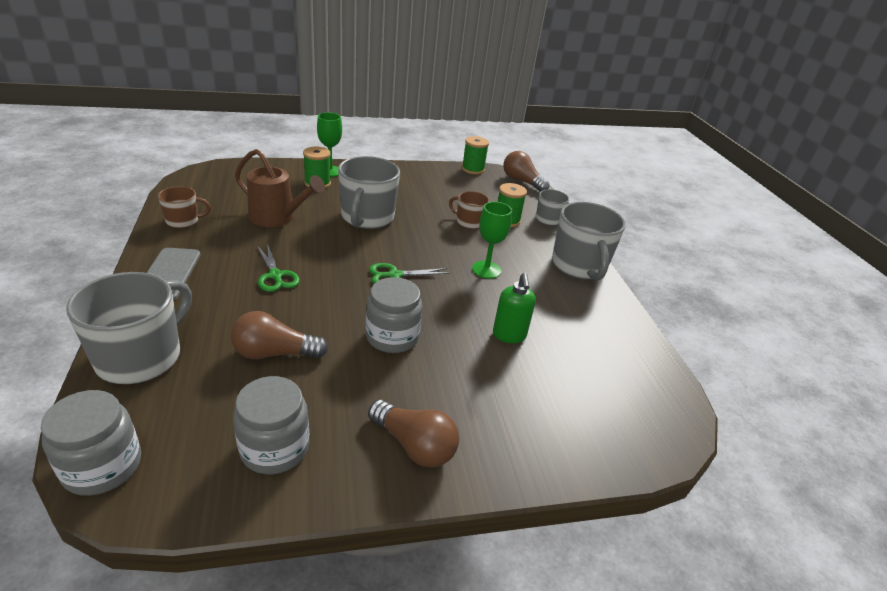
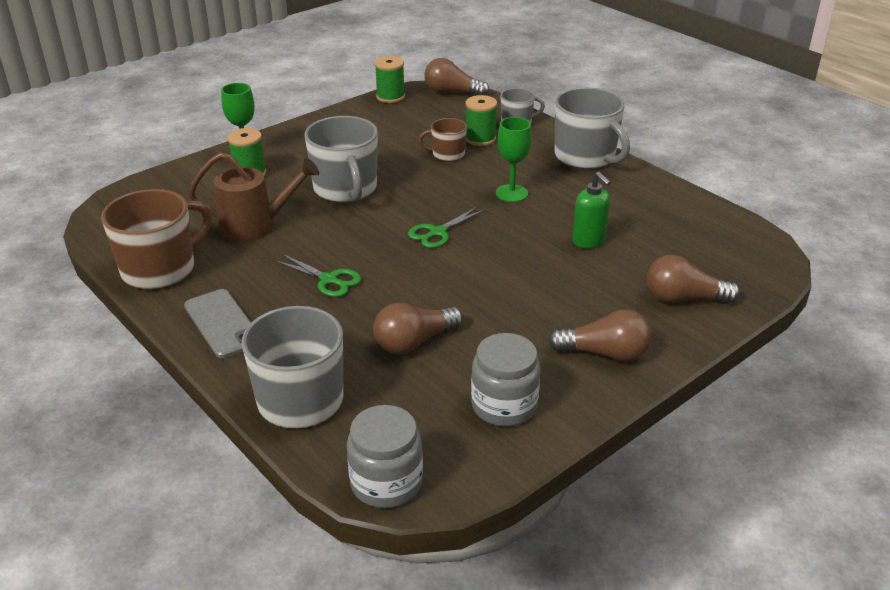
camera: 25 degrees left, 0 degrees up
brown mug [158,186,211,228] -> brown mug [101,189,212,290], size x1.87
grey jar [366,277,423,353] -> none
none -> brown light bulb [647,255,740,304]

